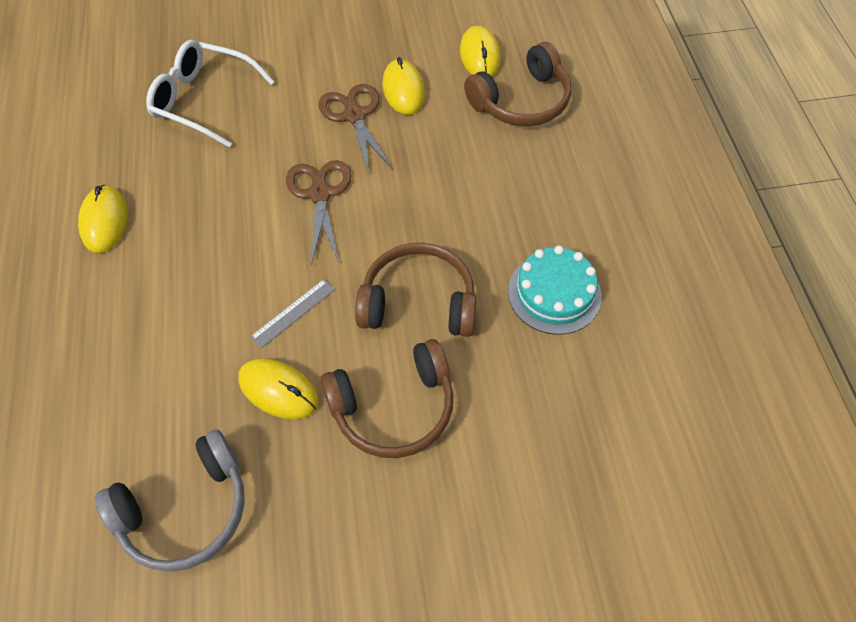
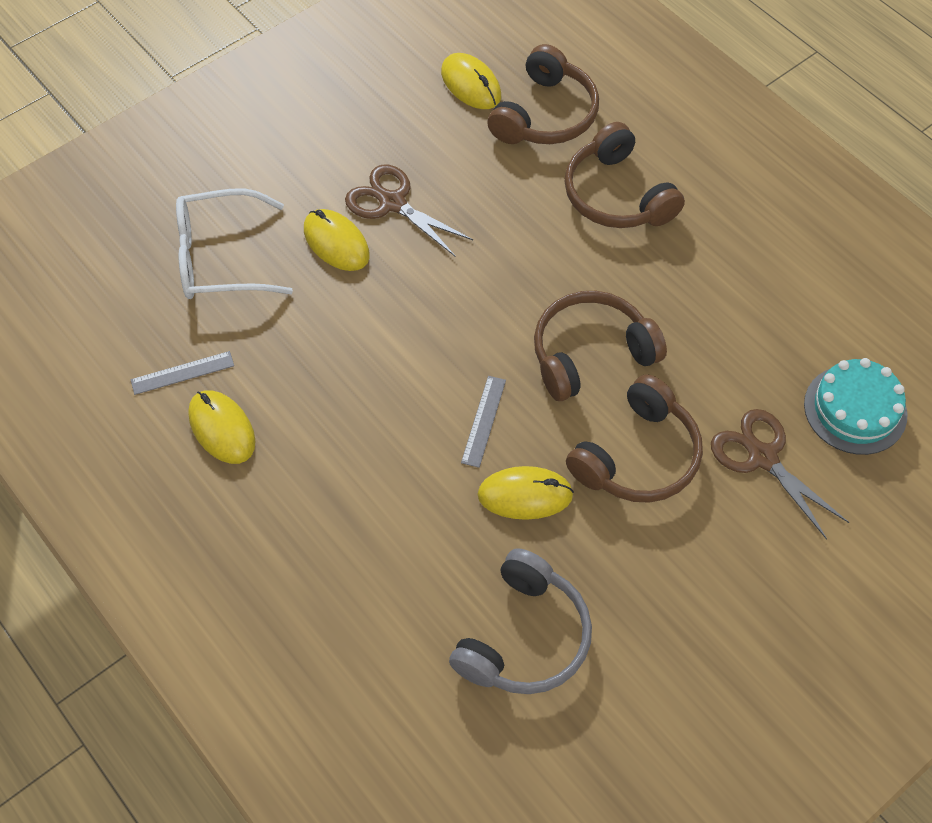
camera: 30 degrees left, 0 degrees up
brown scissors [286,160,351,265] -> brown scissors moved to [711,409,849,540]
yellow mouse [382,57,425,115] -> yellow mouse moved to [304,209,370,271]
turquoise cake [508,245,602,335] -> turquoise cake moved to [804,358,907,455]
none -> grey ruler [131,351,234,395]
none -> brown headphones [565,122,685,228]

